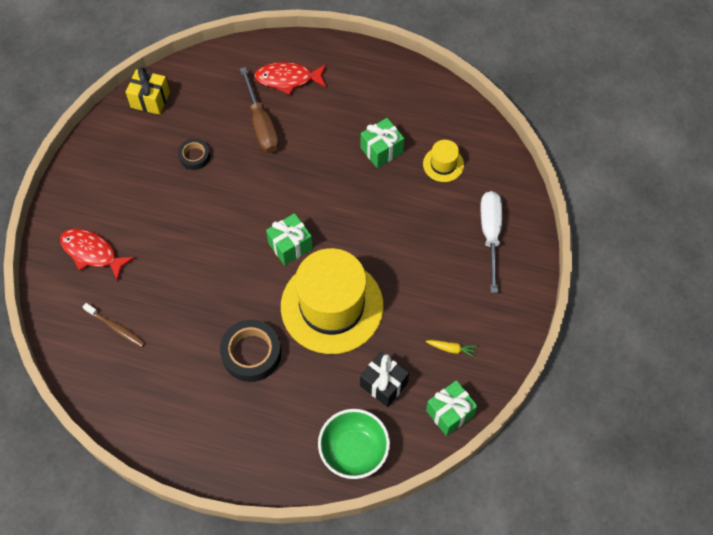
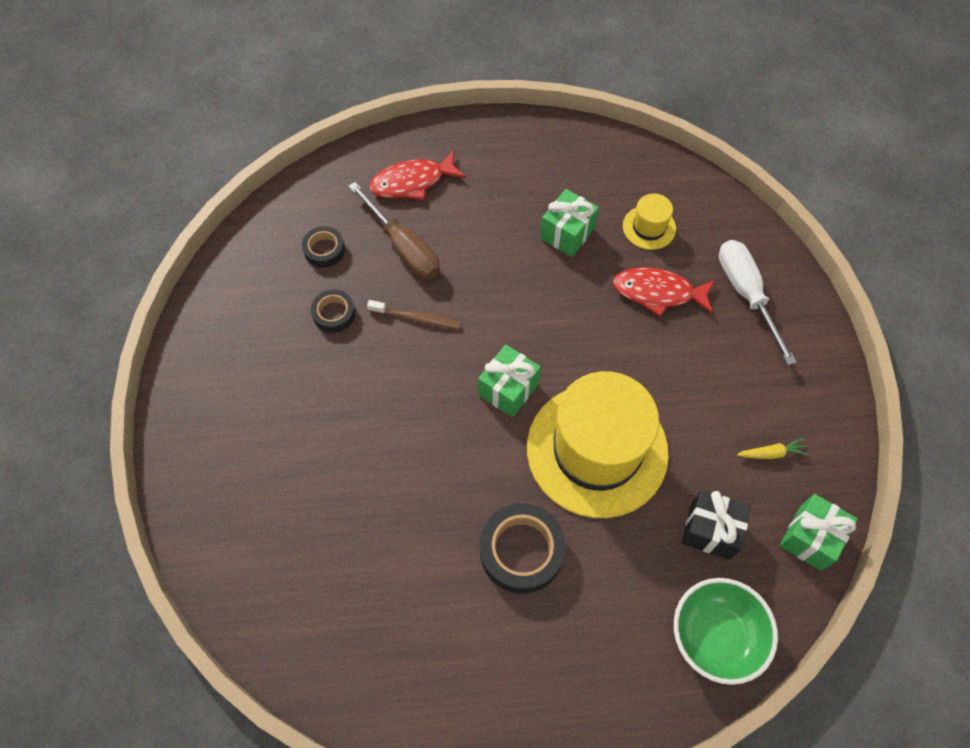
camera: 20 degrees left, 0 degrees up
red fish [60,229,135,281] -> red fish moved to [613,267,715,317]
brown toothbrush [83,303,146,348] -> brown toothbrush moved to [367,300,461,329]
yellow gift [126,67,170,115] -> none
none -> black tape [302,226,345,268]

